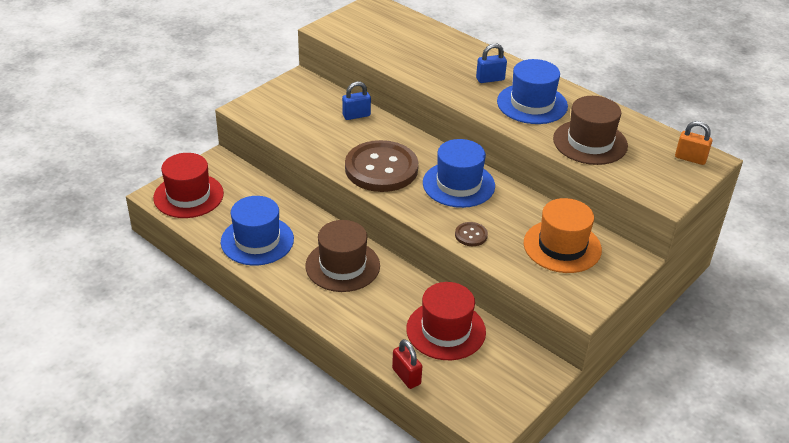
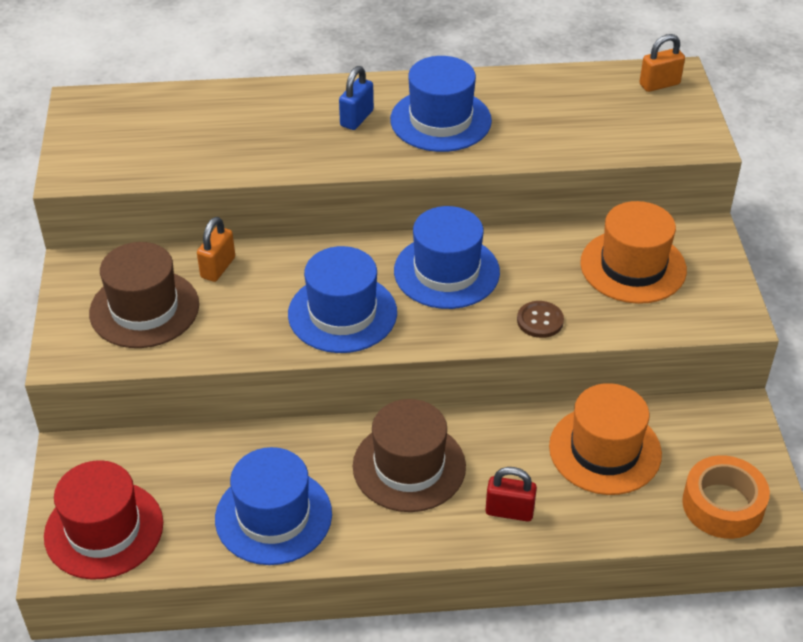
camera: 45 degrees left, 5 degrees up
blue padlock [342,82,371,120] -> orange padlock [197,217,235,282]
brown button [345,140,418,192] -> blue hat [288,246,397,353]
red padlock [392,339,422,389] -> red padlock moved to [486,467,537,522]
red hat [406,282,486,360] -> orange hat [549,383,662,495]
brown hat [553,96,628,165] -> brown hat moved to [89,242,199,348]
none -> orange tape [682,455,770,539]

